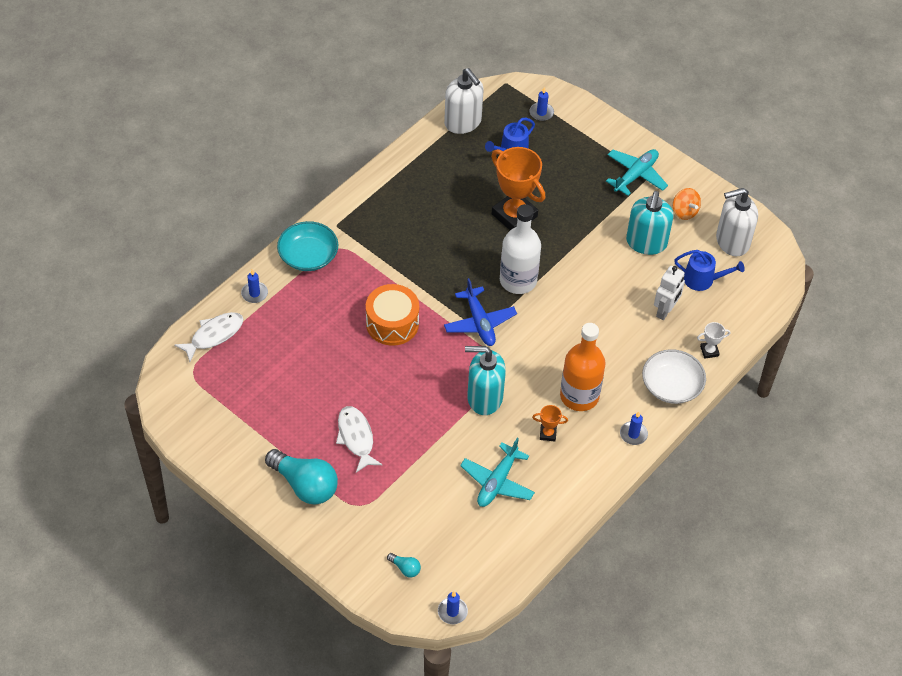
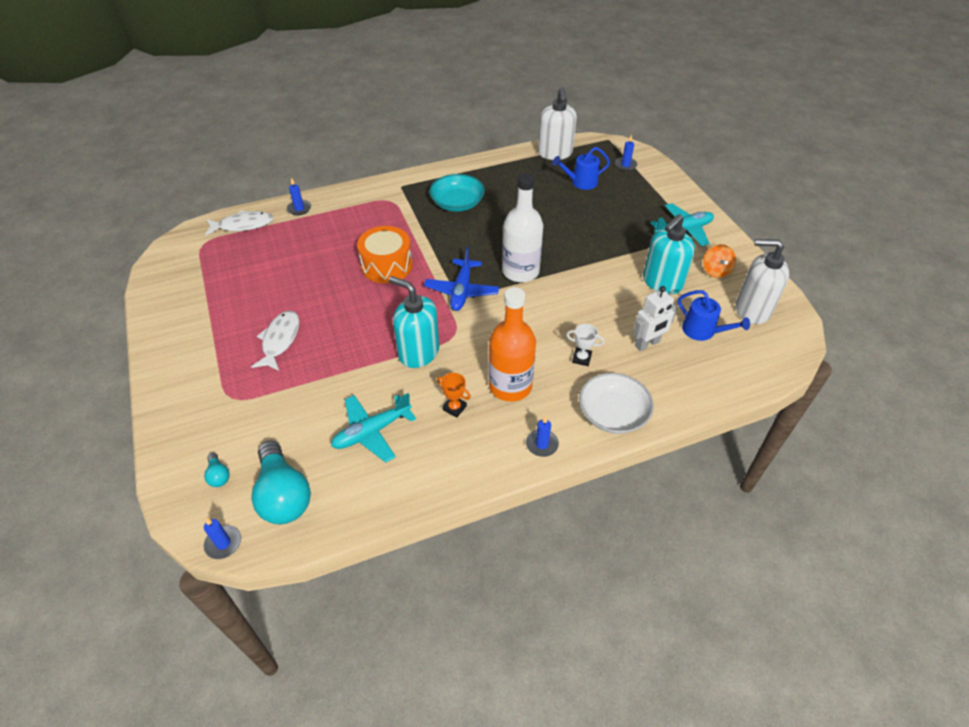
camera: 30 degrees right, 5 degrees down
turquoise light bulb [265,449,338,505] -> turquoise light bulb moved to [251,441,311,524]
turquoise bowl [277,221,338,271] -> turquoise bowl moved to [429,174,485,212]
orange trophy [491,147,545,230] -> none
white trophy [697,322,730,359] -> white trophy moved to [567,324,604,366]

